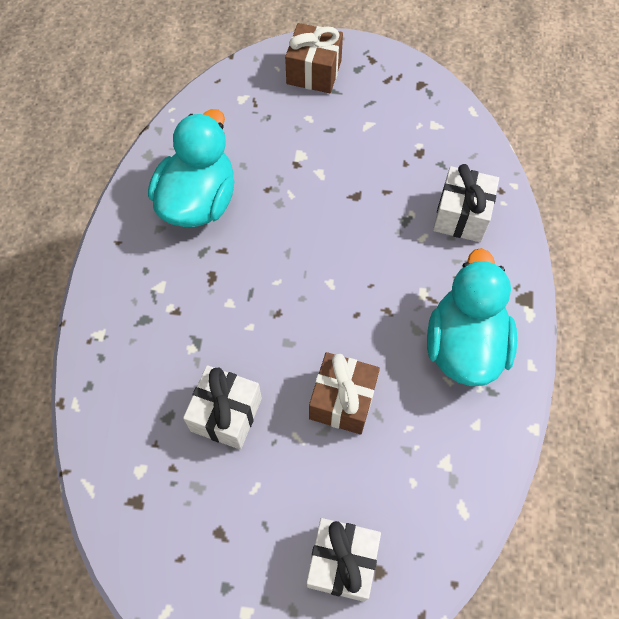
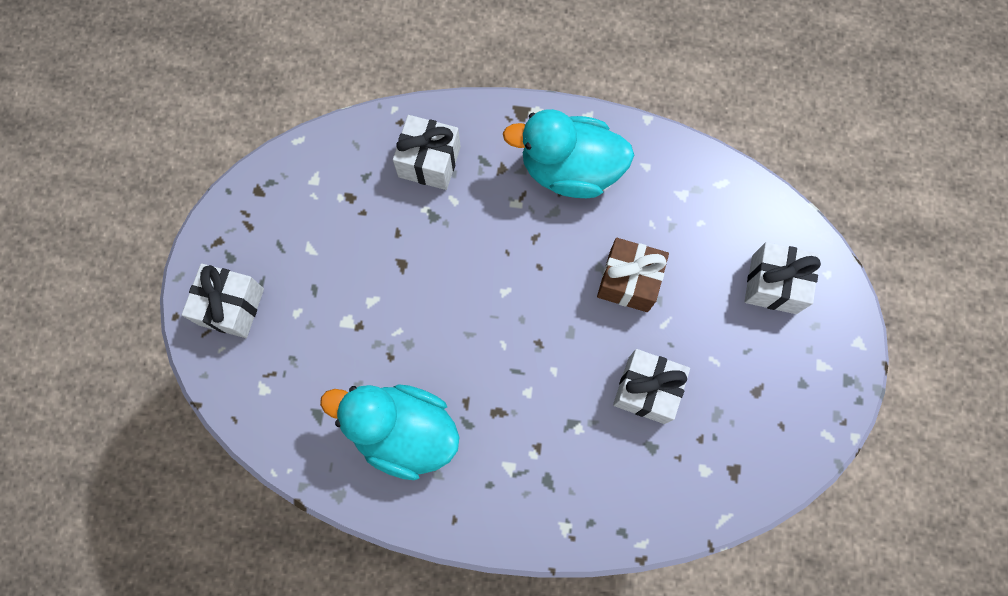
camera: 90 degrees left, 10 degrees up
brown gift [285,23,343,93] -> white gift [182,264,264,338]

